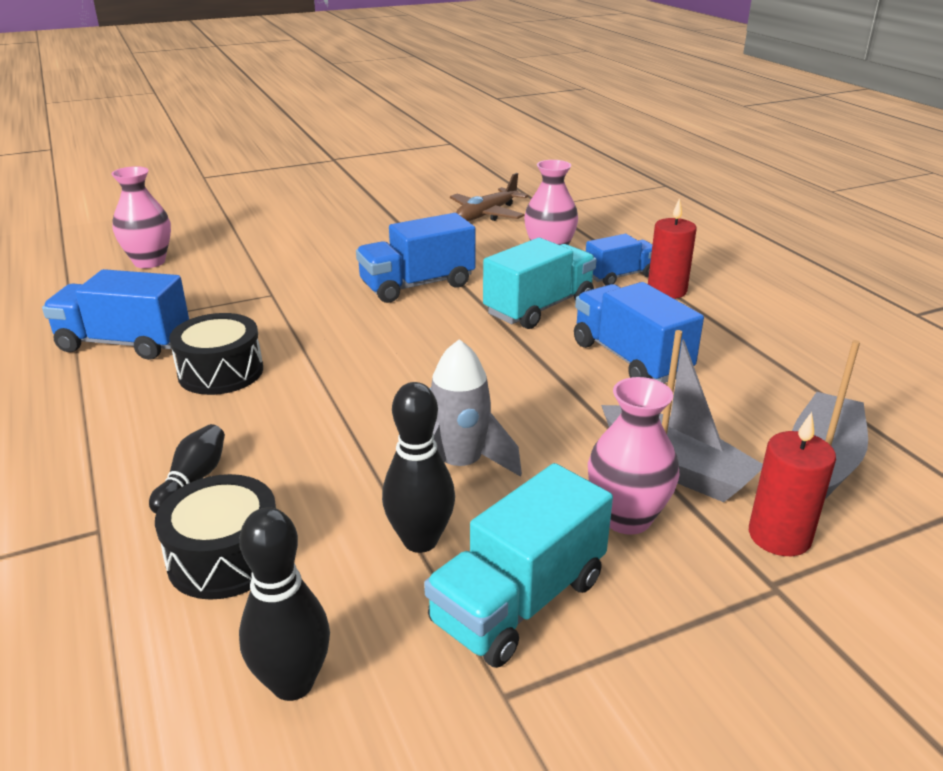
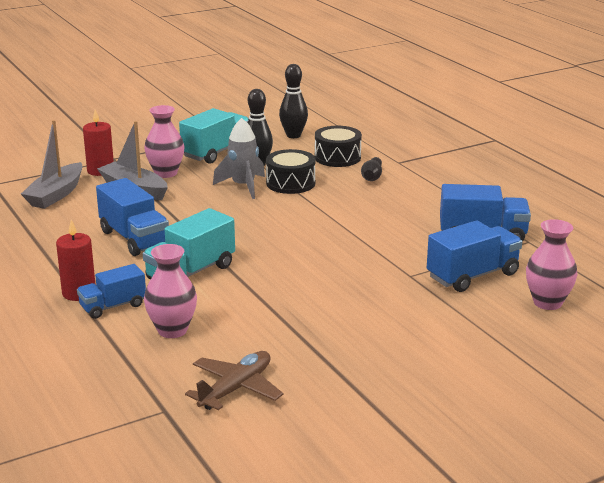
camera: 175 degrees right, 5 degrees down
black drum [169,313,263,395] -> black drum moved to [266,149,316,194]
blue truck [356,213,476,303] -> blue truck moved to [427,220,522,292]

